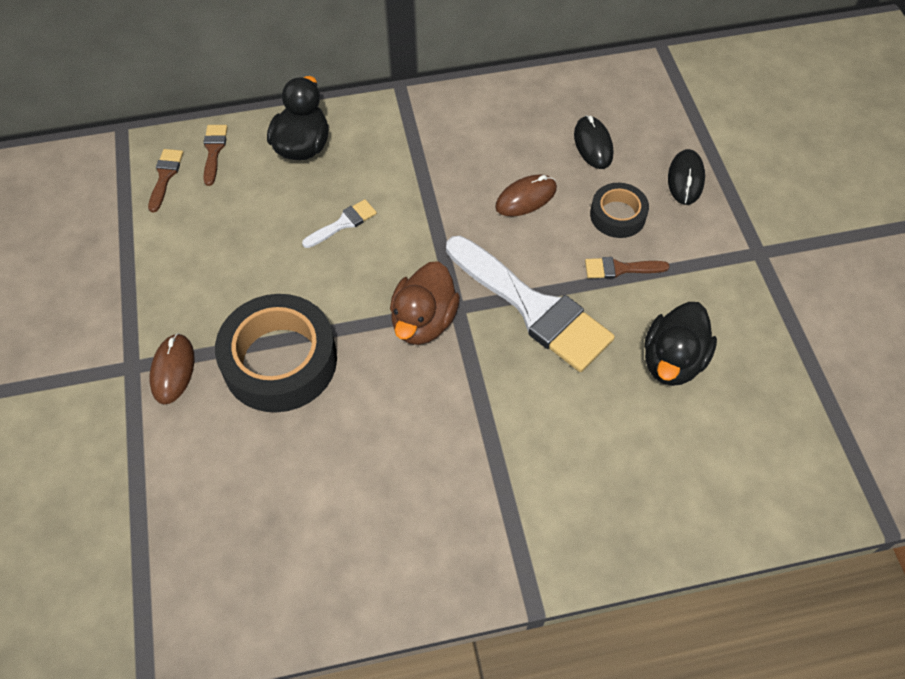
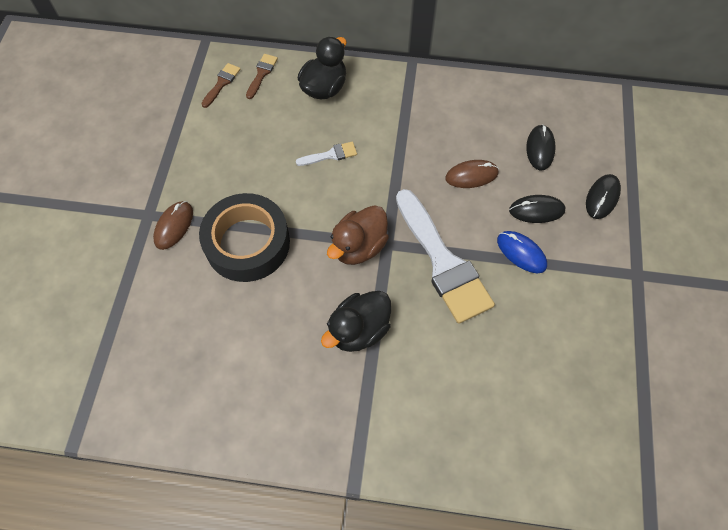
camera: 20 degrees right, 5 degrees up
brown brush [585,257,669,279] -> blue mouse [497,231,547,273]
black tape [590,183,649,238] -> black mouse [509,195,565,223]
black duck [644,302,717,386] -> black duck moved to [321,291,391,352]

